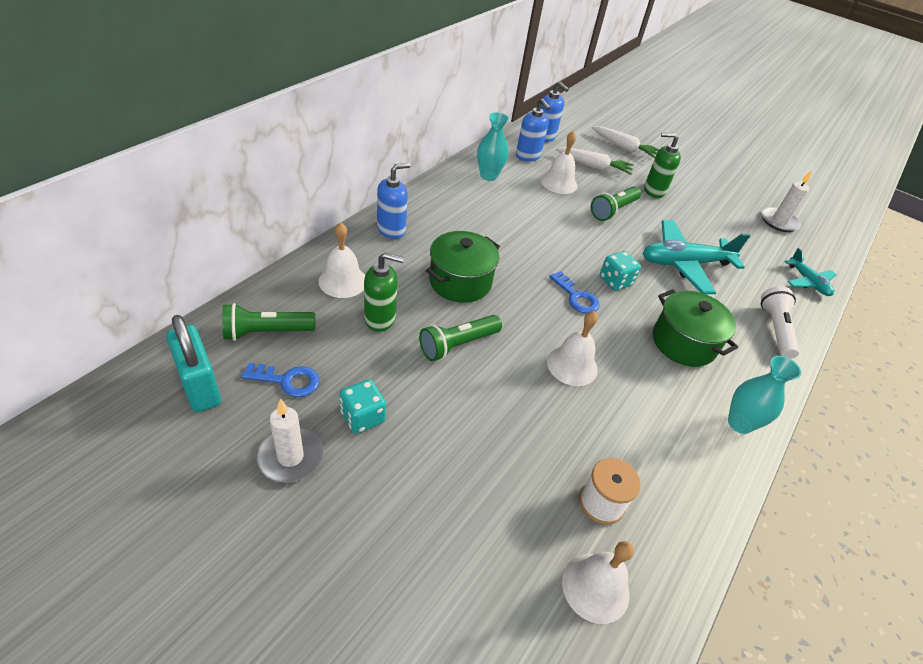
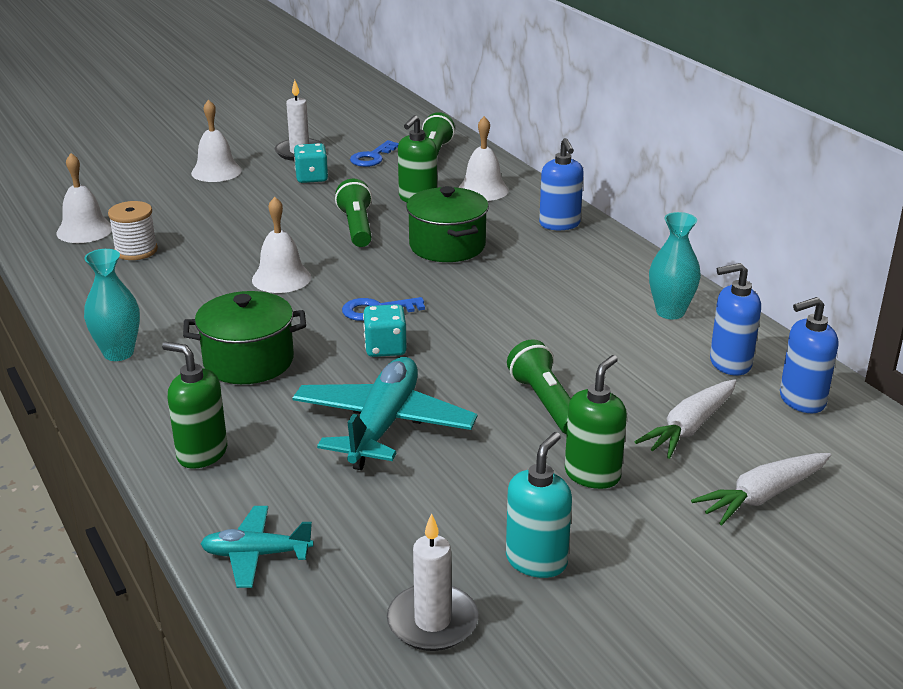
camera: 120 degrees right, 15 degrees down
turquoise padlock [166,315,221,412] -> none
white bell [541,131,577,194] -> white bell moved to [191,99,242,182]
white flashlight [761,286,800,359] -> green soap dispenser [162,342,227,469]
none -> turquoise soap dispenser [506,432,572,578]

